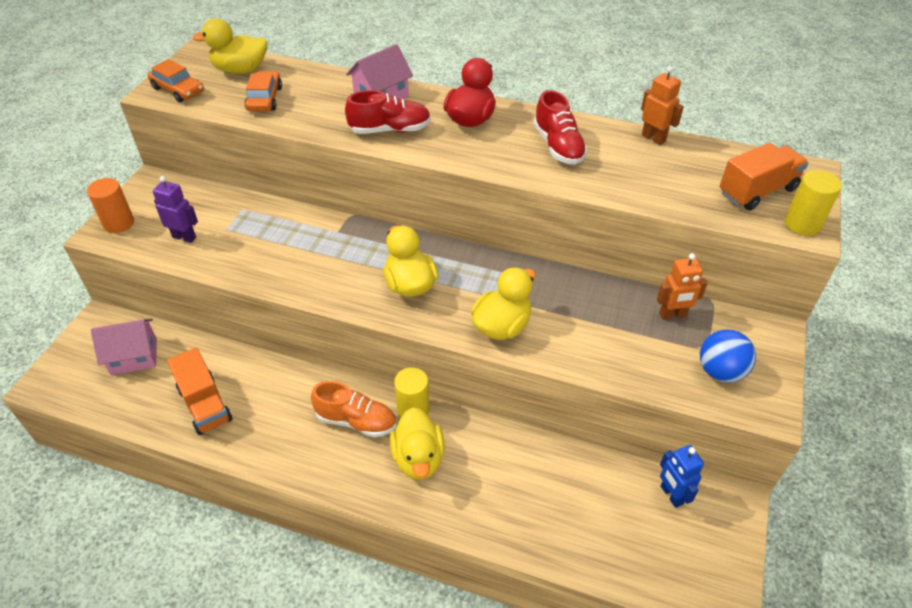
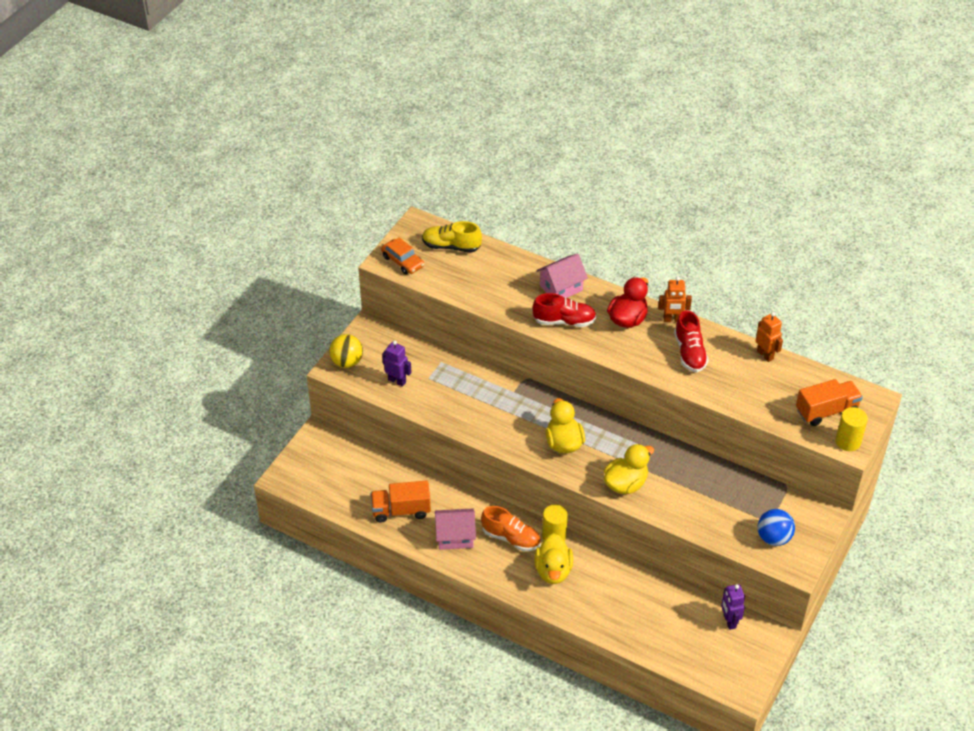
camera: 10 degrees right, 0 degrees up
orange cylinder [87,178,134,233] -> yellow ball [329,334,363,368]
pink house [91,319,157,375] -> pink house moved to [435,509,476,550]
orange truck [167,348,233,435] -> orange truck turned 105 degrees clockwise [371,480,431,523]
yellow duck [193,18,268,74] -> yellow shoe [422,221,482,253]
orange car [245,71,282,111] -> none
orange robot [657,253,708,320] -> orange robot moved to [658,277,692,322]
blue robot [660,445,704,508] -> purple robot [721,584,745,630]

